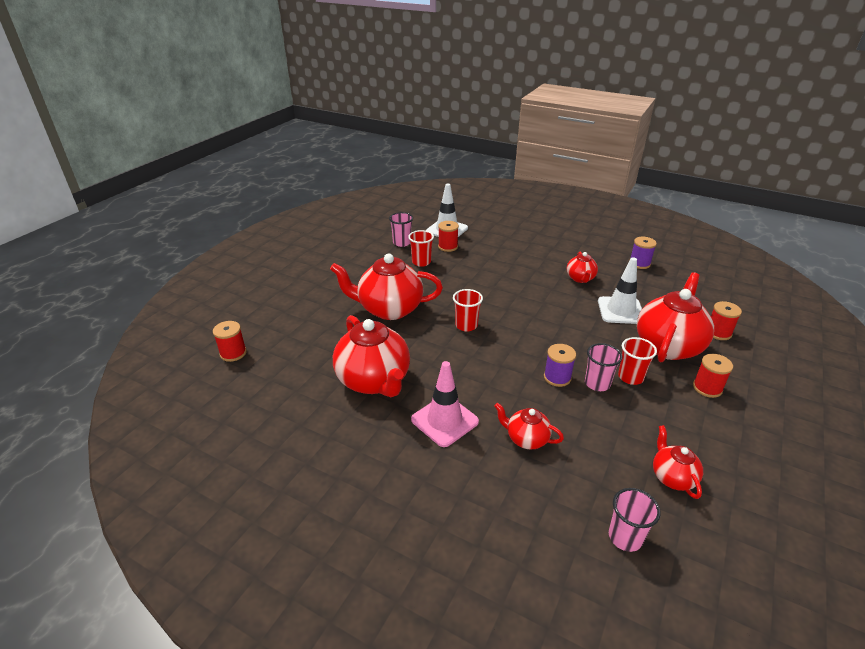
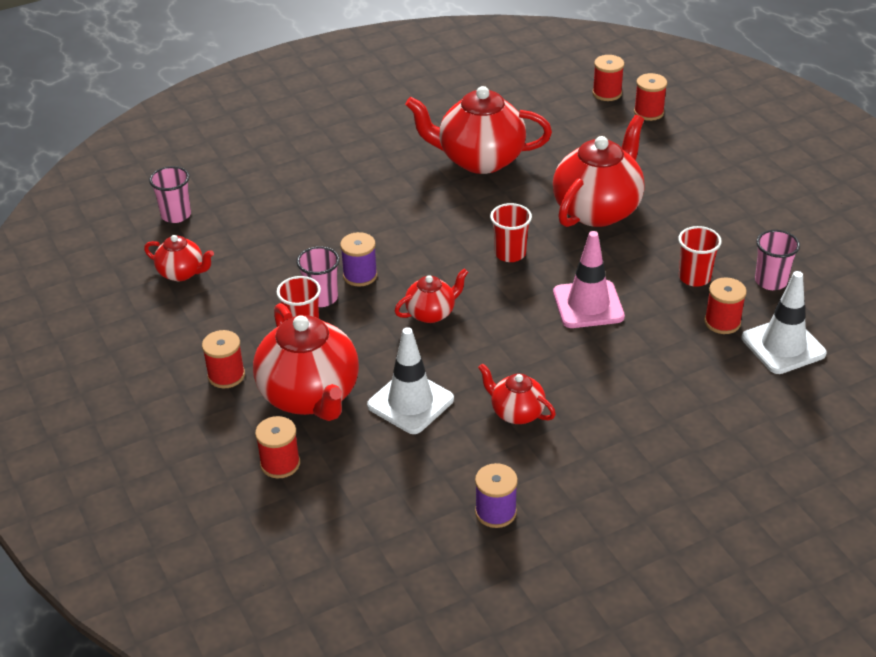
camera: 125 degrees right, 5 degrees up
pink traffic cone [411,361,479,447] -> pink traffic cone moved to [553,231,625,328]
red teapot [494,403,564,449] -> red teapot moved to [395,269,468,323]
none -> red spool [634,73,667,121]

